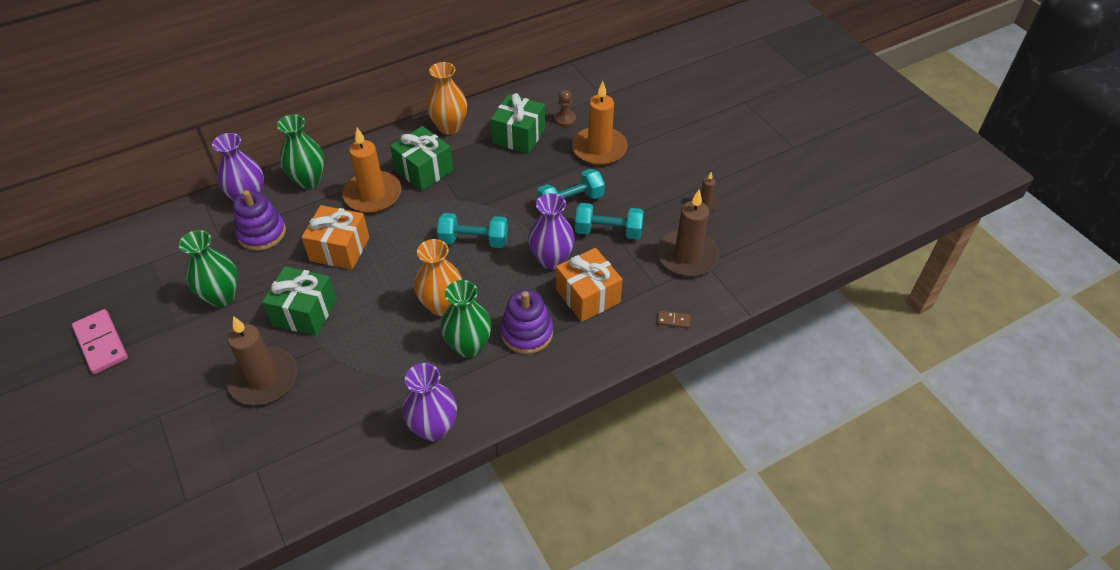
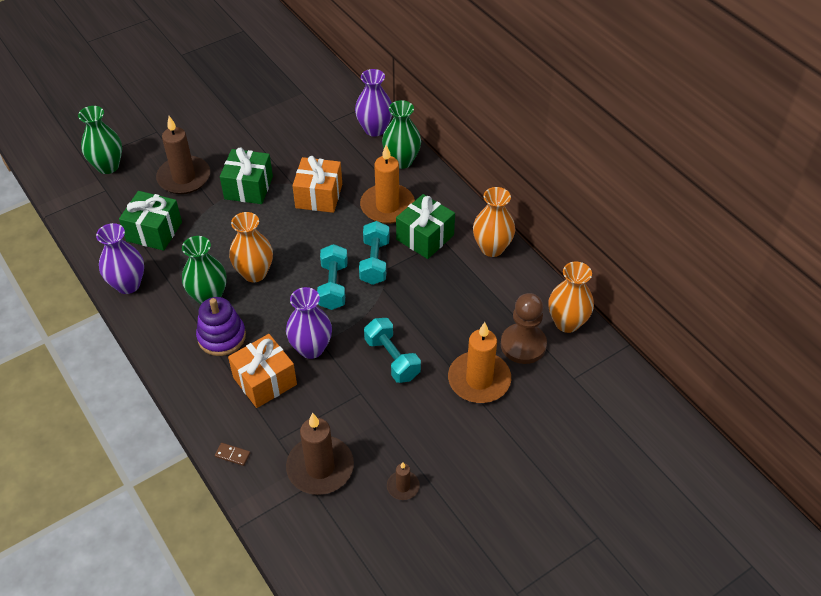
camera: 85 degrees right, 0 degrees up
pink domino [72,309,128,374] -> none
green vase [179,230,238,307] -> green vase moved to [78,106,122,174]
purple stacking toy [233,190,286,251] -> none
green gift [491,93,545,154] -> green gift moved to [119,191,182,251]
brown pawn [555,90,576,127] -> brown pawn [501,293,547,364], size x1.86
turquoise dumbbell [575,203,644,240] -> turquoise dumbbell moved to [359,221,390,285]
brown domino [658,311,691,328] -> brown domino turned 75 degrees counterclockwise [215,443,250,466]
none -> orange vase [548,262,594,333]

